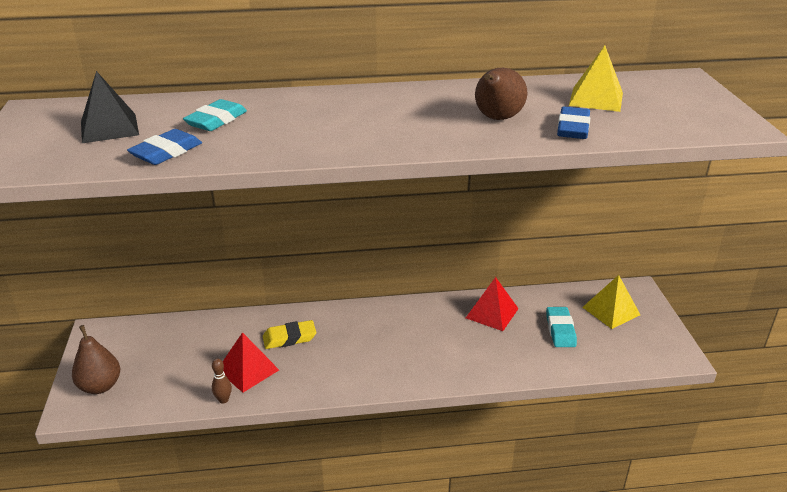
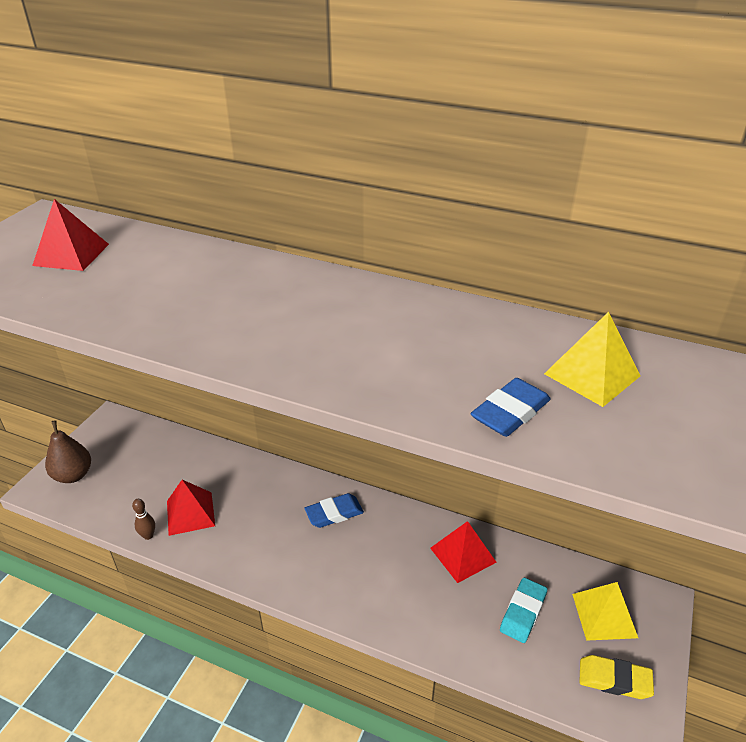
camera: 30 degrees right, 5 degrees up
black pyramid [81,71,139,143] -> red pyramid [32,199,109,271]
blue eraser [127,129,202,165] -> blue eraser moved to [305,493,364,528]
turquoise eraser [183,99,247,131] -> none
yellow eraser [263,320,316,349] -> yellow eraser moved to [579,655,654,699]
brown pear [475,68,527,120] -> none

